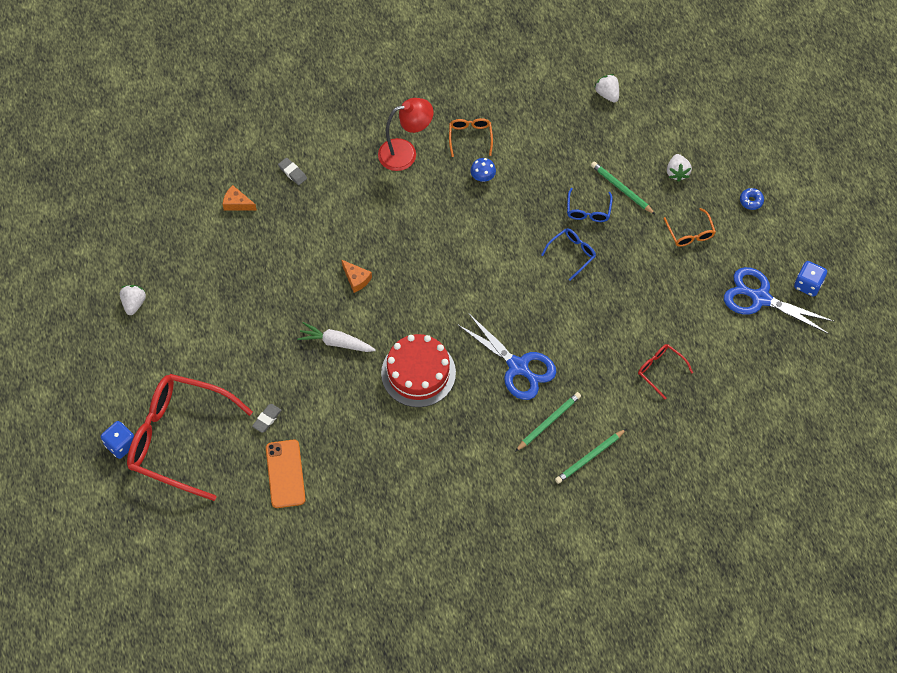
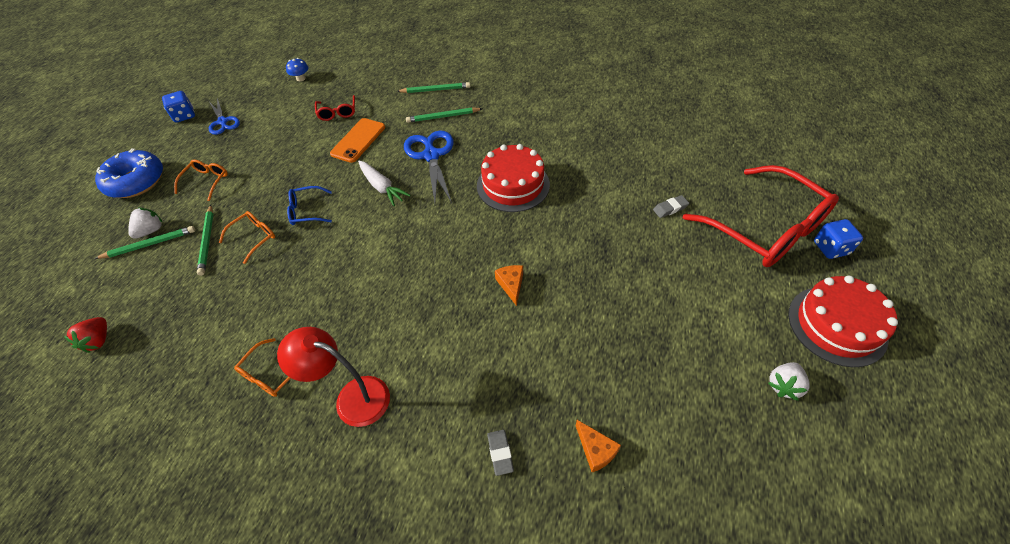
camera: 145 degrees left, 10 degrees down
orange phone [266,440,306,508] -> orange phone moved to [330,118,385,163]
white carrot [297,322,376,352] -> white carrot moved to [358,161,410,206]
blue mushroom [470,158,496,182] -> blue mushroom moved to [286,58,308,81]
blue glasses [567,188,613,222] -> orange glasses [219,211,275,264]
white strawberry [594,74,619,102] -> red strawberry [64,317,107,353]
blue scissors [724,267,835,334] -> blue scissors [209,98,240,135], size x0.64
blue donut [740,188,764,210] -> blue donut [95,148,163,198], size x2.50
none -> green pencil [94,226,195,259]
none -> red cake [788,276,898,367]

